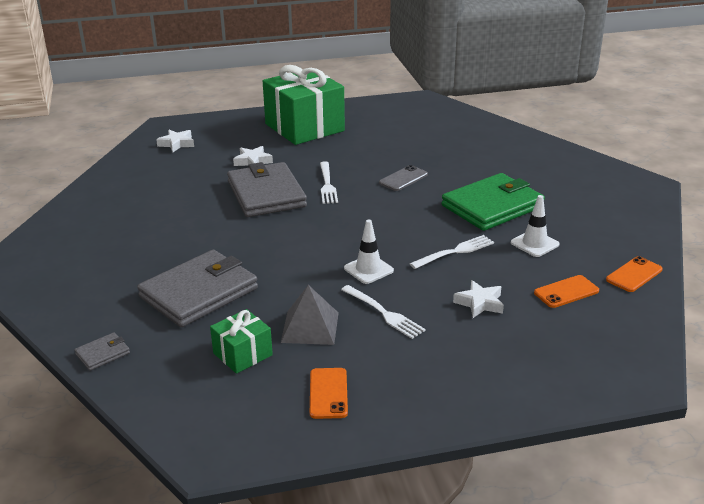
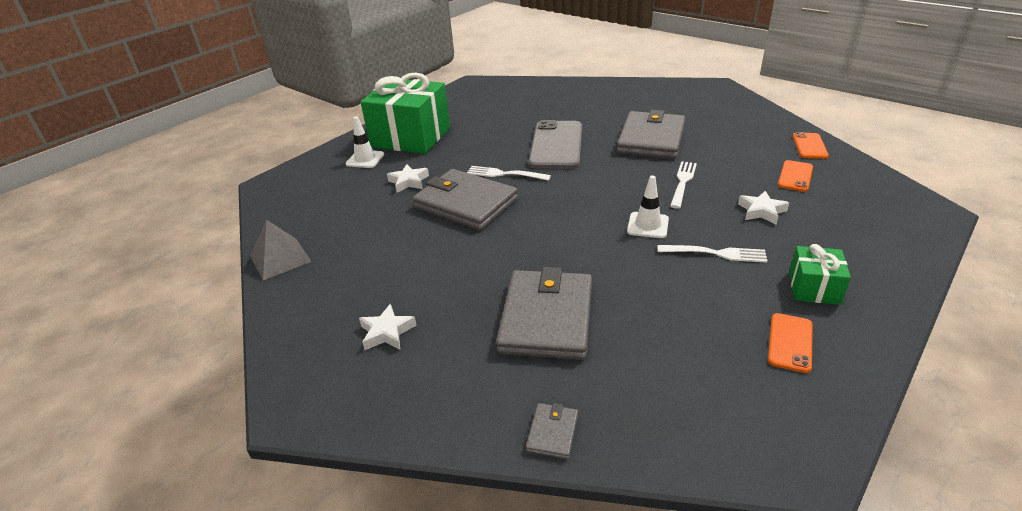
camera: 35 degrees left, 5 degrees up
white star [156,130,194,152] -> white star moved to [359,304,417,350]
green gift [210,309,273,374] -> green gift moved to [789,244,851,305]
grey pyramid [281,285,339,345] -> grey pyramid moved to [250,220,311,280]
orange phone [310,368,348,419] -> orange phone turned 60 degrees clockwise [768,313,813,373]
white fork [320,161,338,204] -> white fork turned 150 degrees clockwise [467,166,551,181]
grey phone [379,165,428,191] -> grey phone [529,120,582,169], size x1.97
green wallet [442,173,545,231] -> grey wallet [617,110,685,159]
white traffic cone [511,195,560,257] -> white traffic cone moved to [345,116,384,168]

